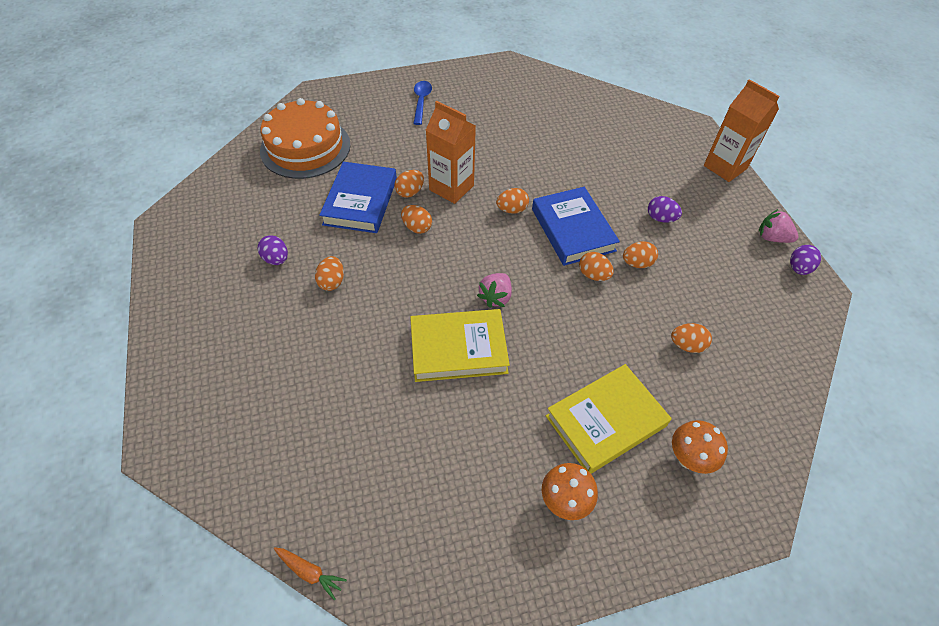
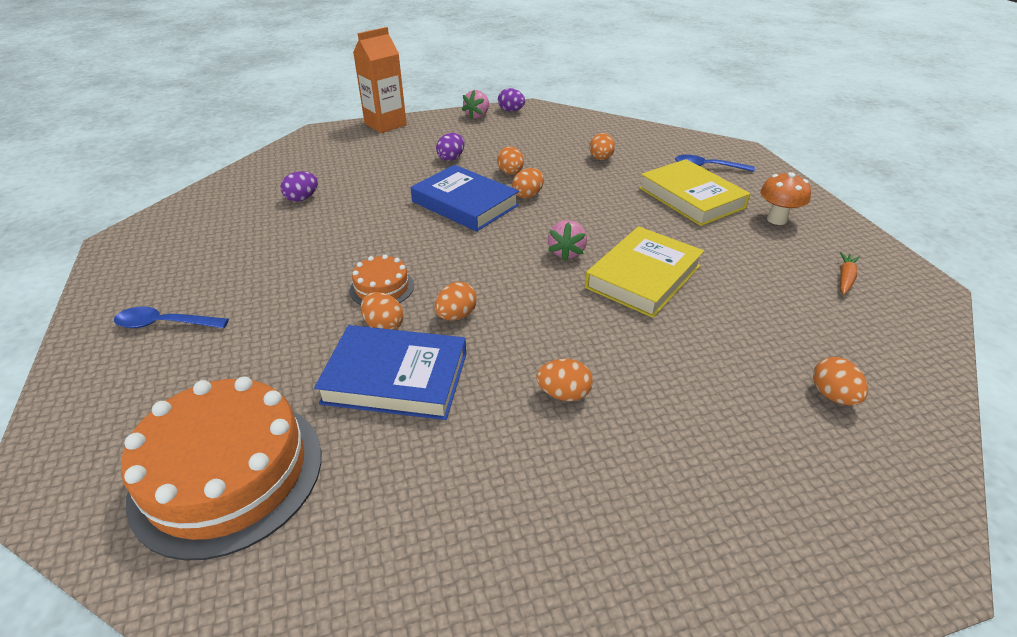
camera: 90 degrees left, 15 degrees down
purple egg [258,235,288,265] -> purple egg moved to [281,171,318,202]
orange carrot [274,547,347,601] -> orange carrot moved to [840,252,860,295]
yellow book [410,309,510,382] -> yellow book turned 45 degrees clockwise [585,226,704,318]
orange carton [426,101,476,204] -> orange cake [350,254,414,305]
pink strawberry [477,273,512,308] -> pink strawberry turned 75 degrees clockwise [548,220,587,261]
orange egg [496,188,529,214] -> orange egg moved to [813,357,868,405]
blue book [532,187,620,266] -> blue book turned 60 degrees clockwise [411,165,519,232]
orange mushroom [672,420,728,474] -> blue spoon [675,155,755,172]

